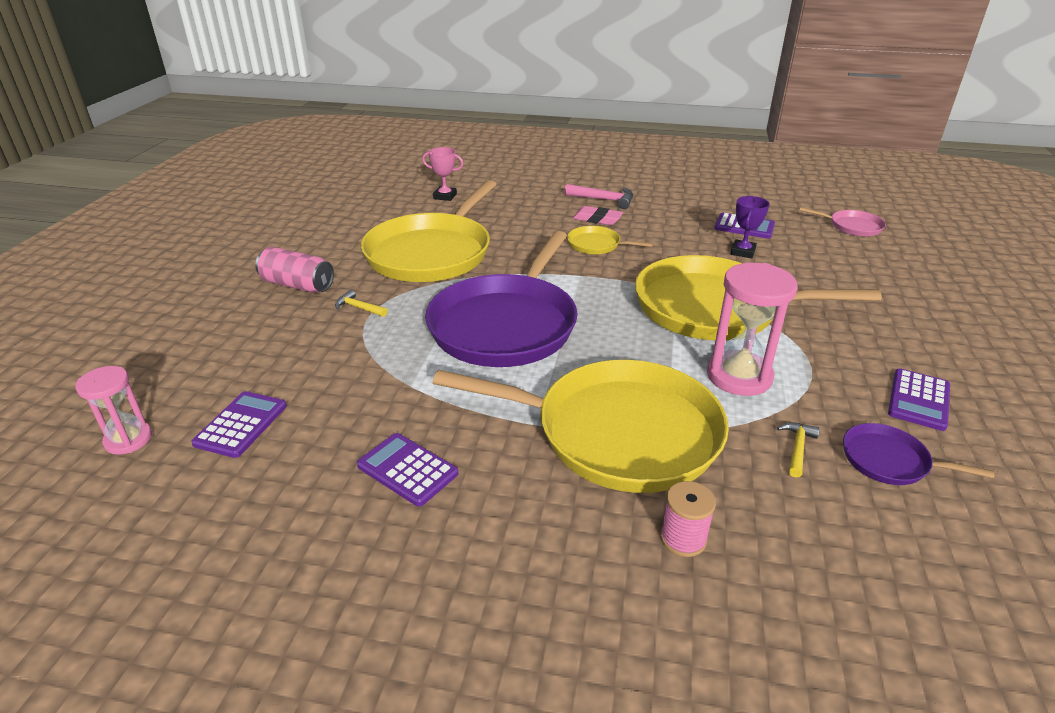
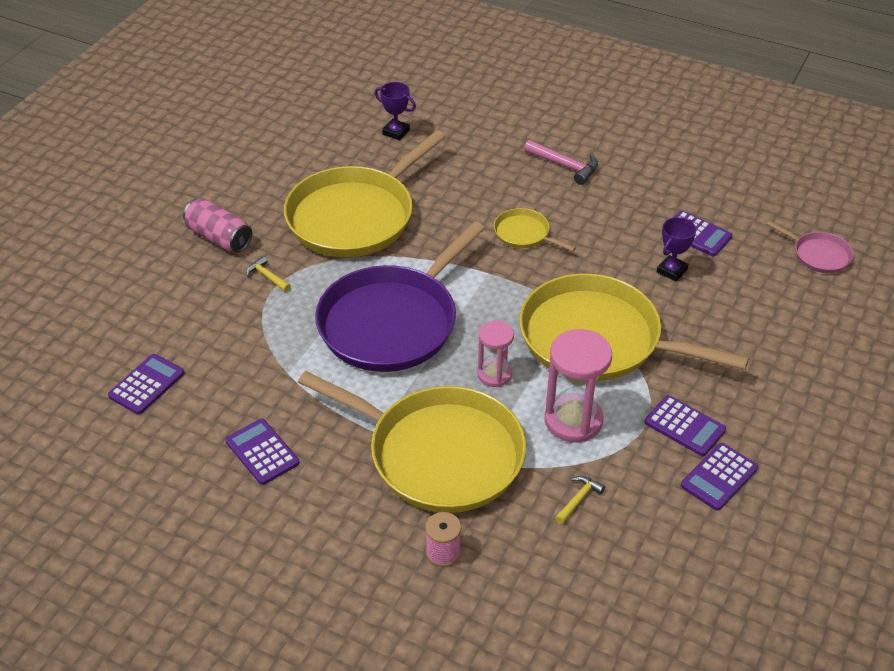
camera: 15 degrees right, 10 degrees up
pink hourglass [75,366,152,455] -> pink hourglass moved to [477,320,514,387]
pink trophy [422,147,464,201] -> purple trophy [375,82,416,140]
pink eraser [573,206,623,225] -> none
purple pan [843,423,994,485] -> none
none -> purple calculator [645,395,726,456]

